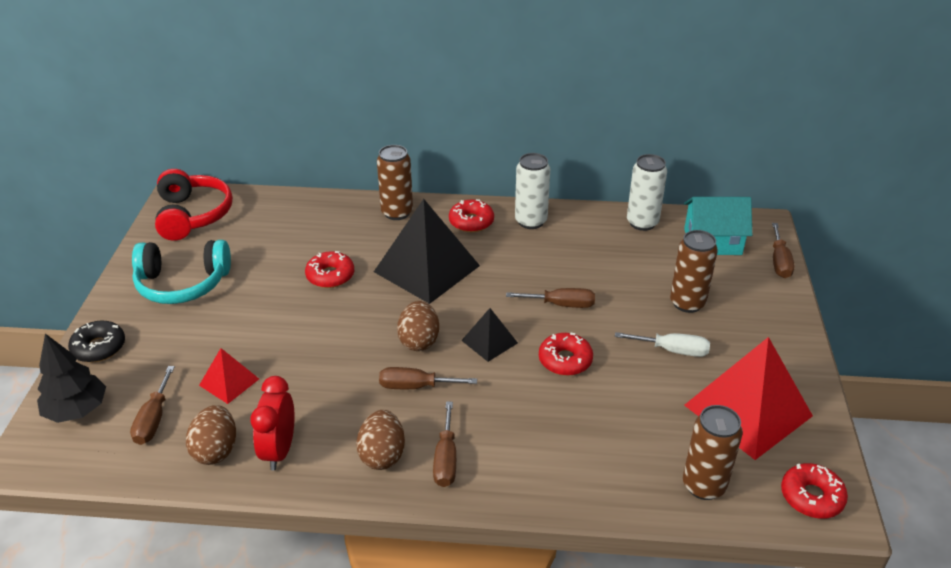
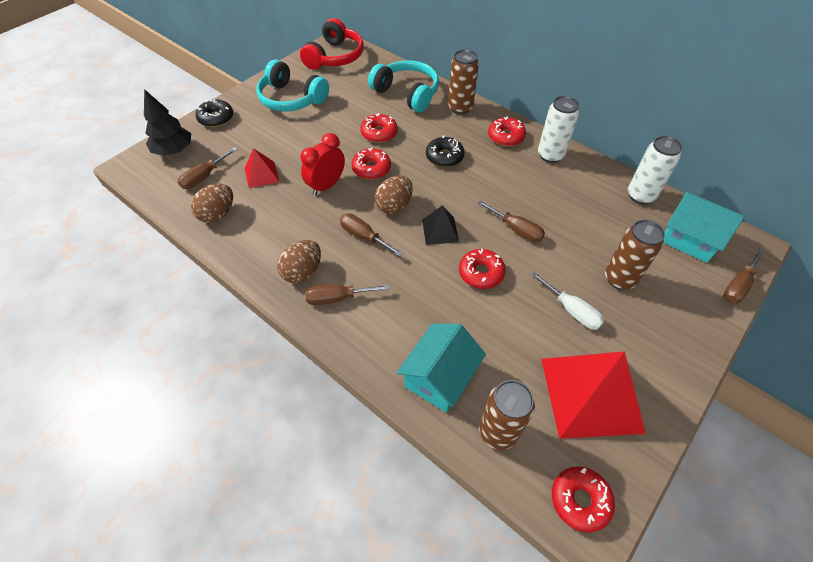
camera: 35 degrees right, 15 degrees up
red clock [250,376,295,471] -> red clock moved to [300,133,345,195]
black pyramid [374,199,480,304] -> black donut [426,135,465,167]
brown screwdriver [433,402,456,487] -> brown screwdriver turned 45 degrees clockwise [305,284,390,305]
none -> red donut [351,147,391,179]
none -> turquoise headphones [368,60,439,112]
none -> turquoise house [397,324,486,413]

